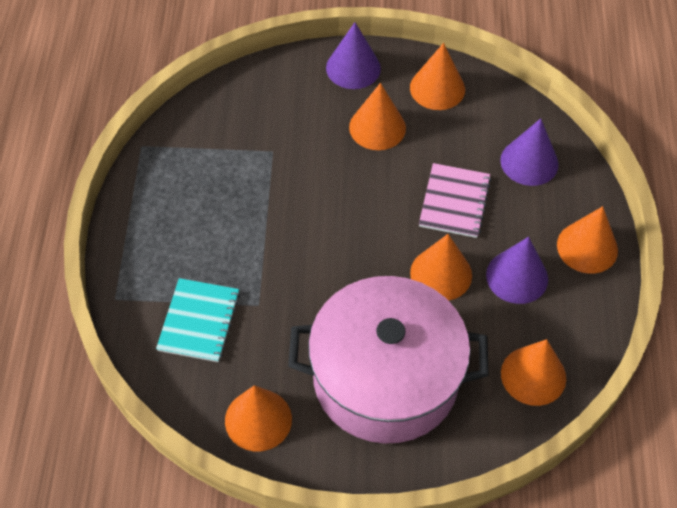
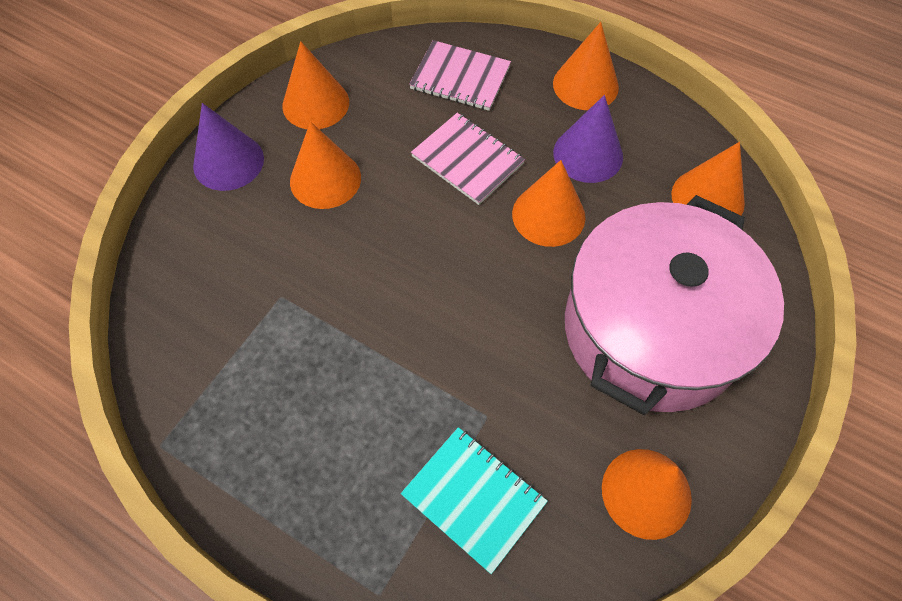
camera: 60 degrees left, 5 degrees up
purple cone [500,118,558,186] -> pink notebook [409,40,511,111]

